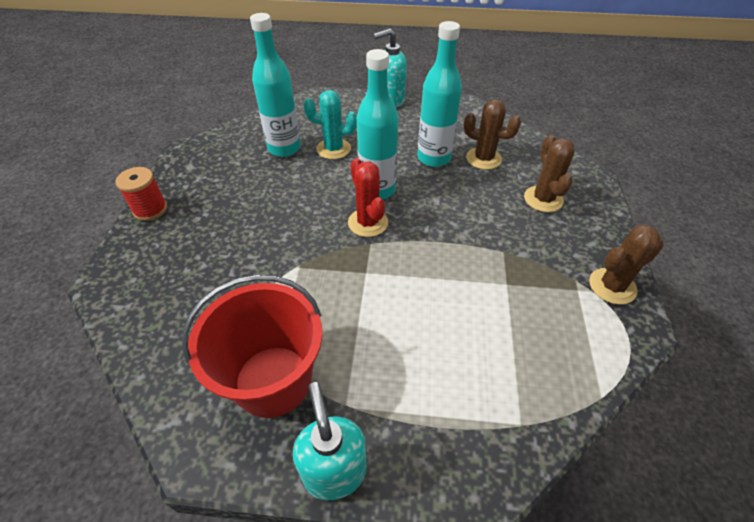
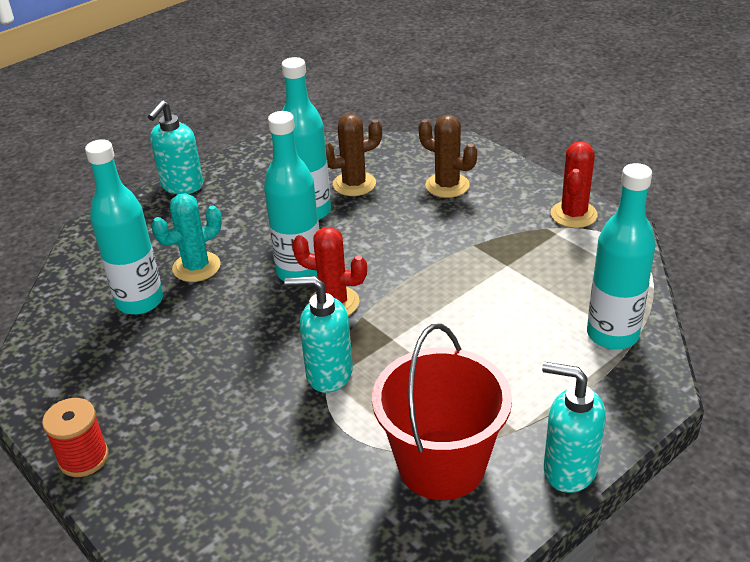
camera: 45 degrees left, 10 degrees down
brown cactus [589,225,664,305] -> red cactus [551,141,598,228]
none -> turquoise soap dispenser [284,276,353,393]
none -> turquoise bottle [587,163,656,350]

